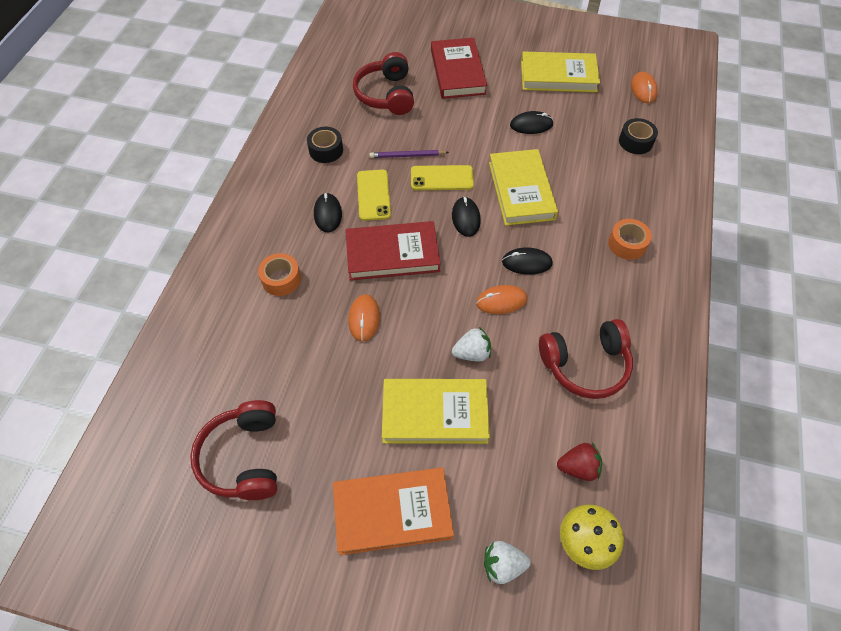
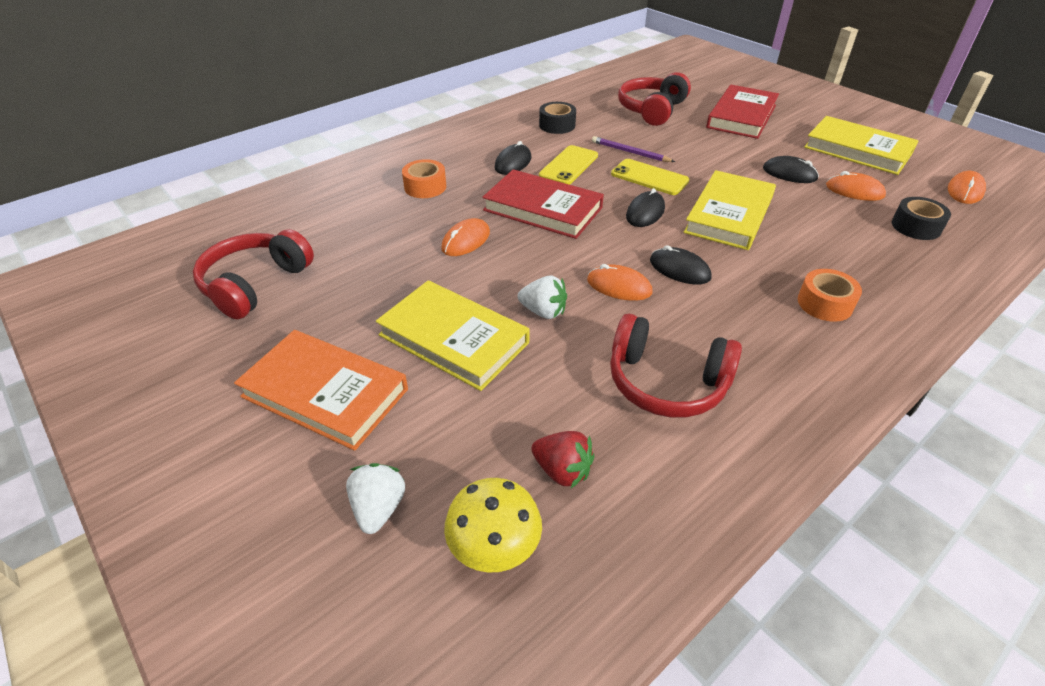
camera: 35 degrees right, 15 degrees down
white strawberry [484,541,531,584] -> white strawberry turned 60 degrees clockwise [346,463,405,534]
none -> orange mouse [826,171,886,201]

